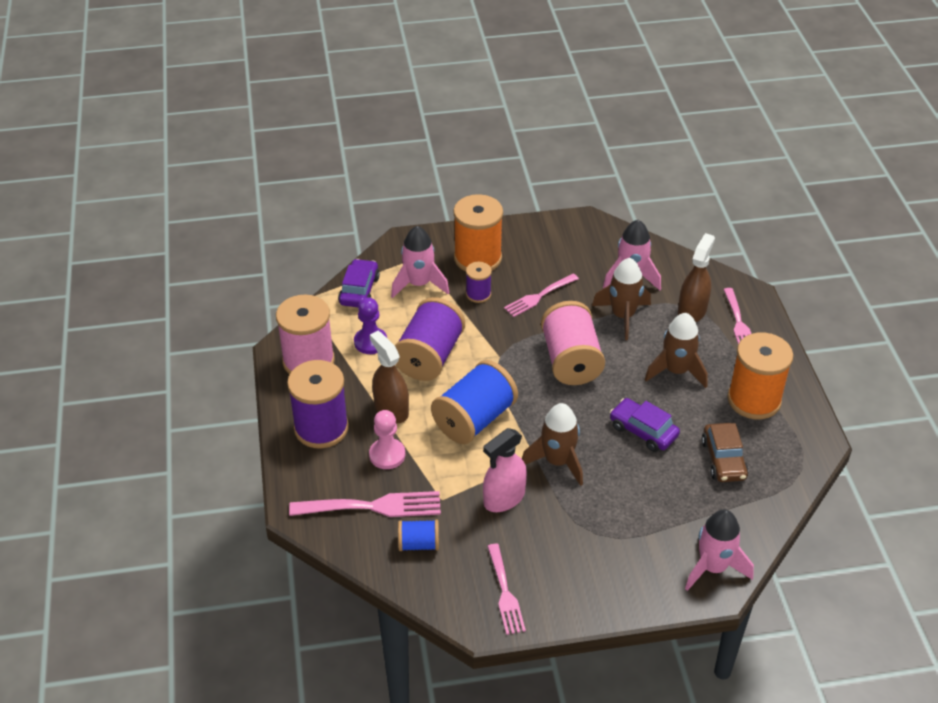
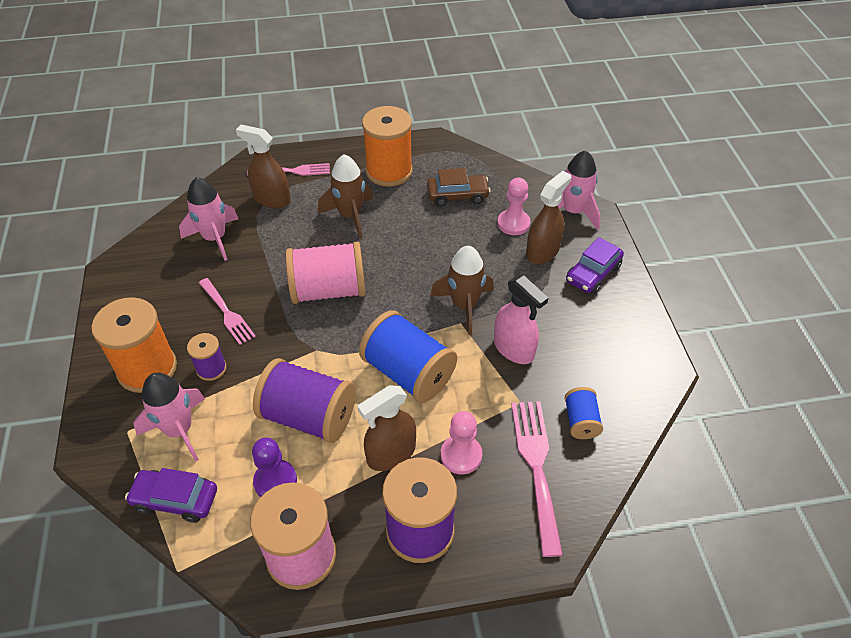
camera: 90 degrees left, 5 degrees up
pink fork [487,544,526,635] -> none
brown rocket [592,258,651,340] -> none
purple car [610,398,680,452] -> purple car moved to [566,237,624,294]
none -> pink pawn [497,178,531,235]
none -> brown spray bottle [526,171,572,264]

